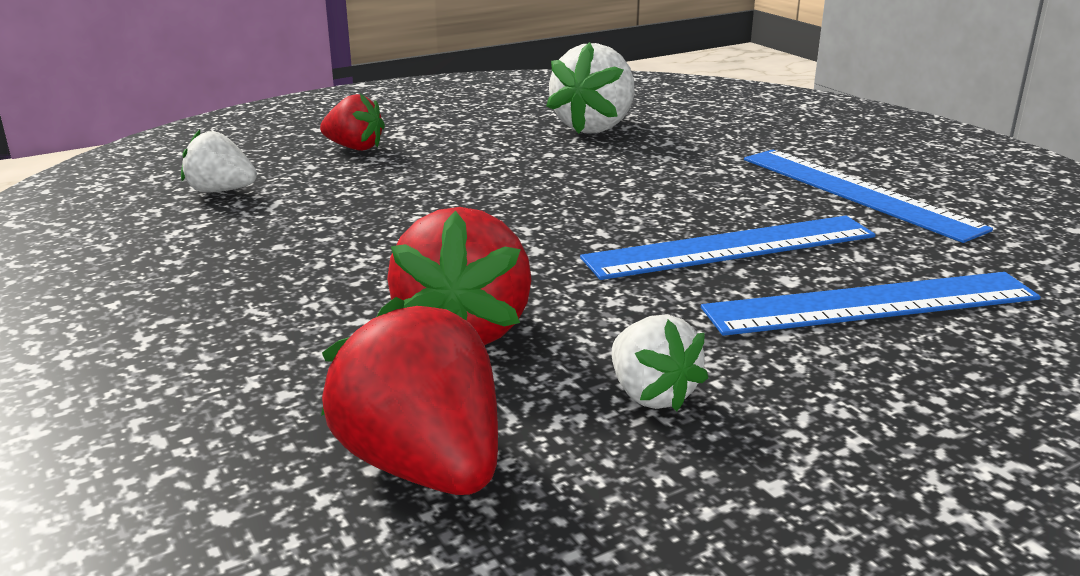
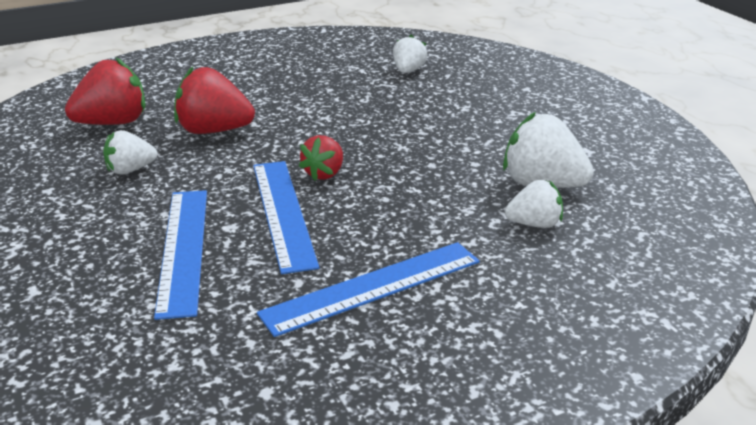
camera: 95 degrees right, 5 degrees up
red strawberry [320,94,385,151] -> red strawberry moved to [299,135,343,181]
none -> white strawberry [505,180,563,228]

